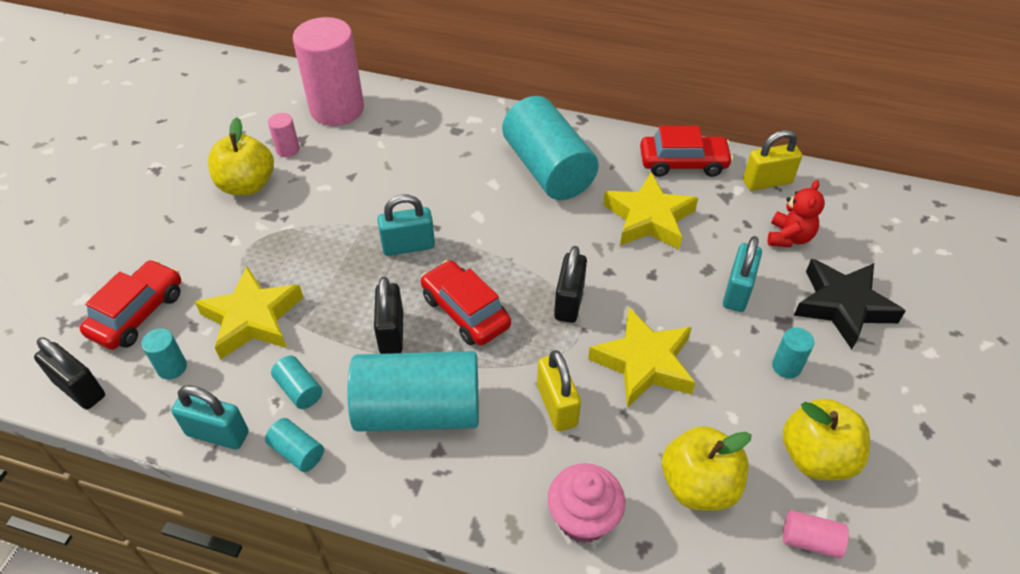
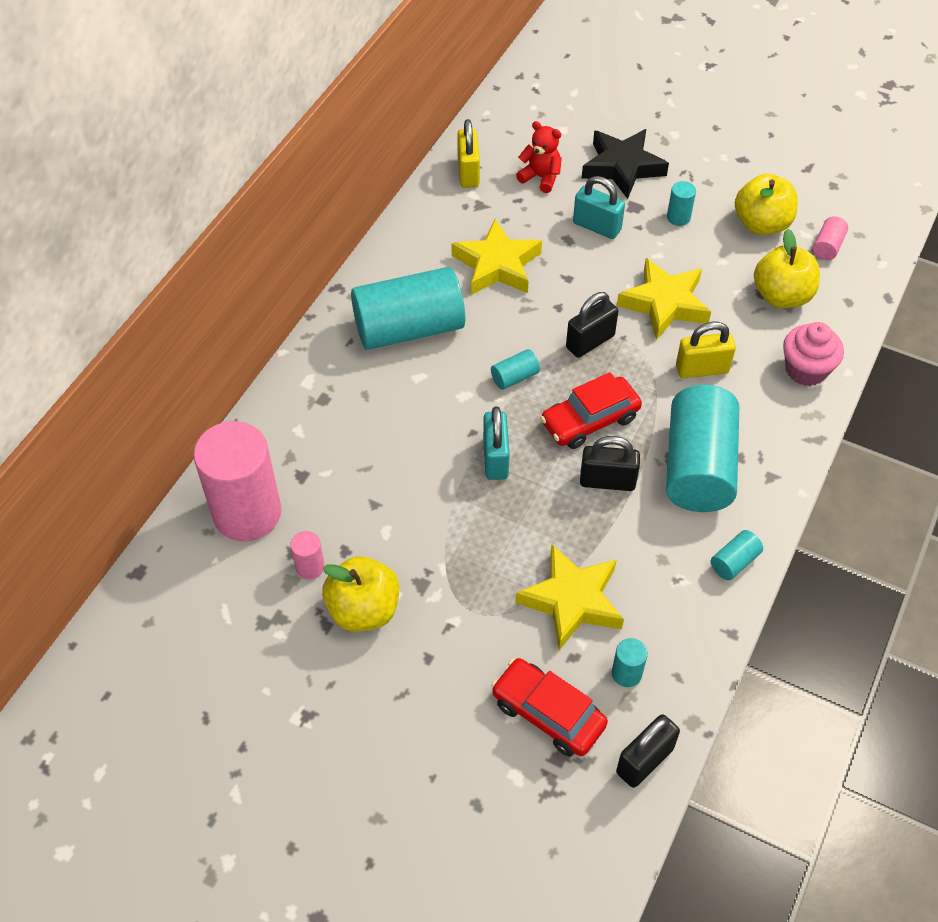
camera: 80 degrees left, 5 degrees up
turquoise padlock [171,385,249,450] -> none
turquoise cylinder [271,356,322,409] -> turquoise cylinder moved to [491,349,540,390]
black padlock [554,246,587,323] -> black padlock turned 60 degrees counterclockwise [566,292,618,358]
red car [640,126,733,177] -> none

